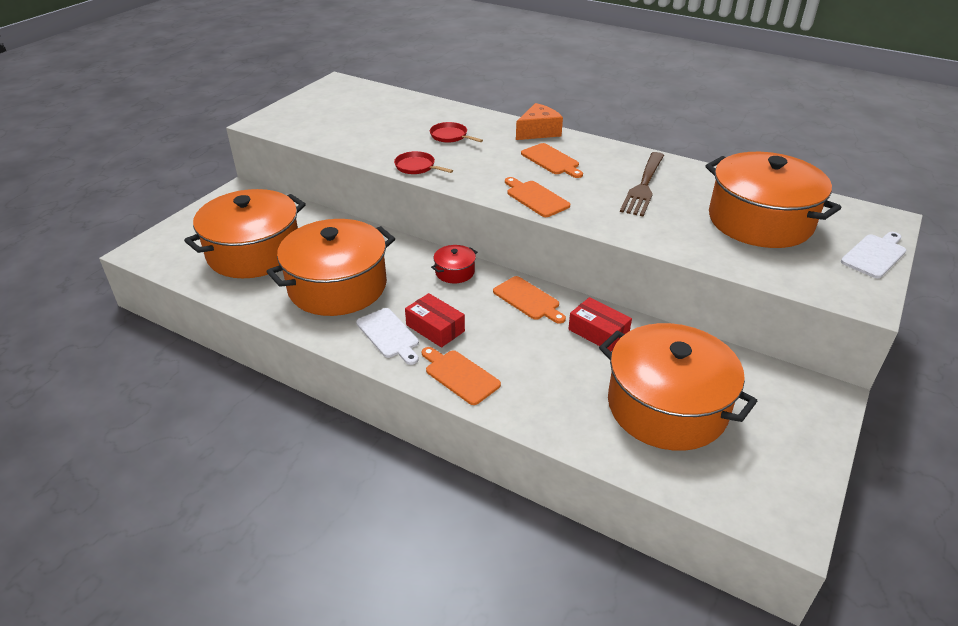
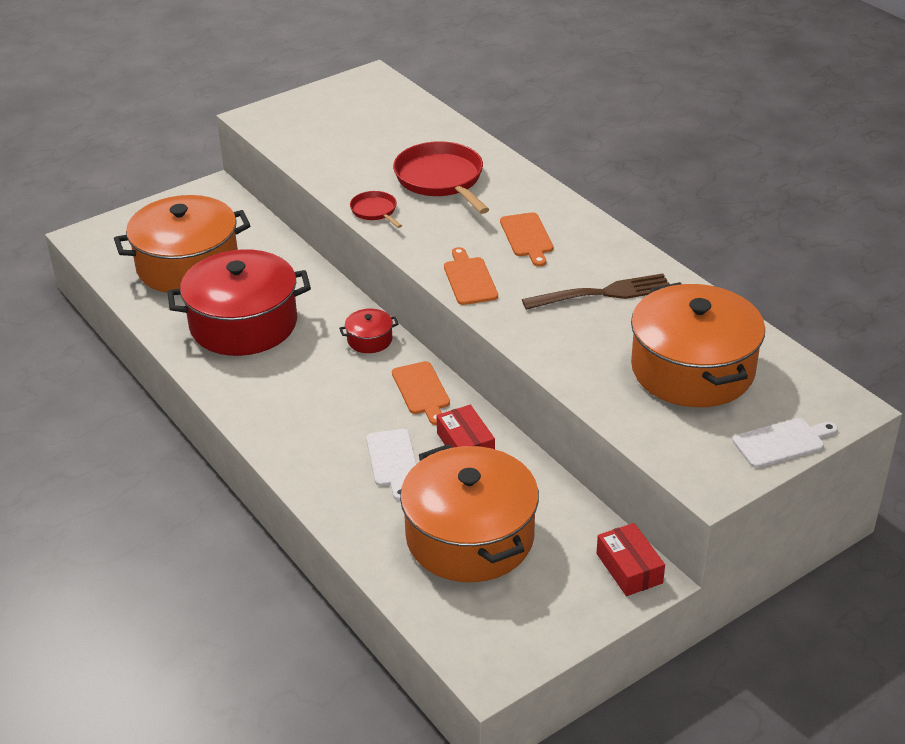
camera: 25 degrees right, 0 degrees up
orange pot [267,219,395,316] -> red pot [167,249,311,356]
white cutting board [356,308,419,365] -> white cutting board moved to [366,429,417,501]
red box [405,293,465,348] -> red box moved to [597,523,665,596]
orange cutting board [422,347,501,405] -> none
red pan [430,122,483,143] -> red pan [393,141,489,214], size x1.98
orange cheese [516,103,563,140] -> none
brown fork [620,152,664,216] -> brown fork turned 150 degrees counterclockwise [522,274,669,310]

